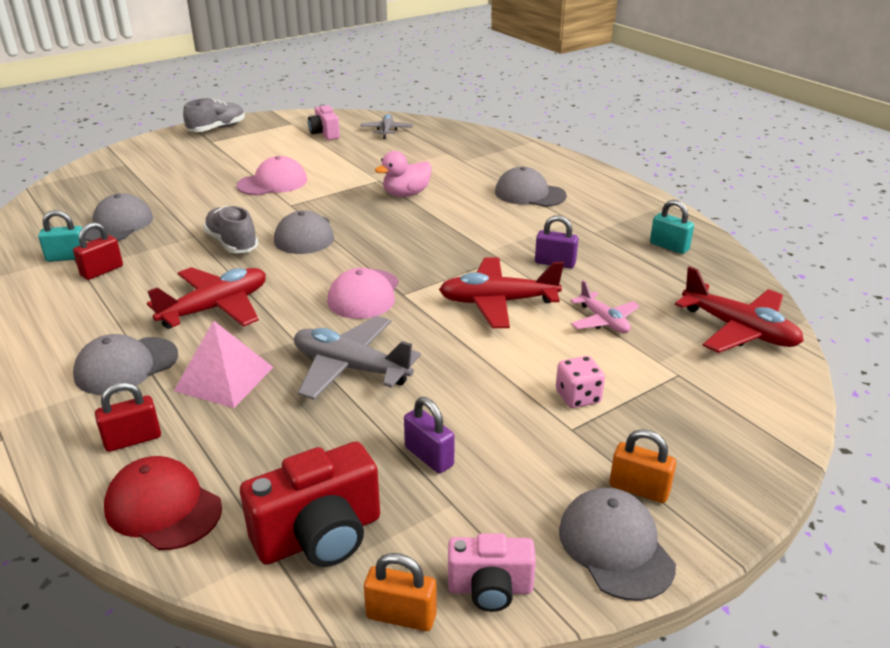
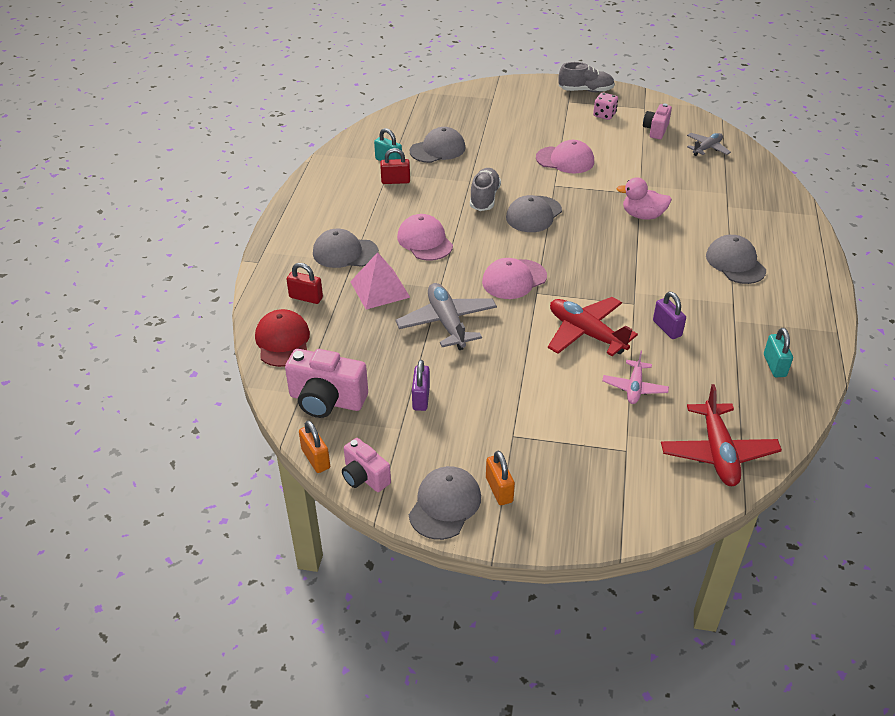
camera: 45 degrees right, 10 degrees up
red plane [147,267,266,329] -> pink cap [397,214,453,261]
red camera [240,442,380,567] -> pink camera [285,349,368,418]
pink dice [556,356,605,408] -> pink dice moved to [593,93,618,120]

